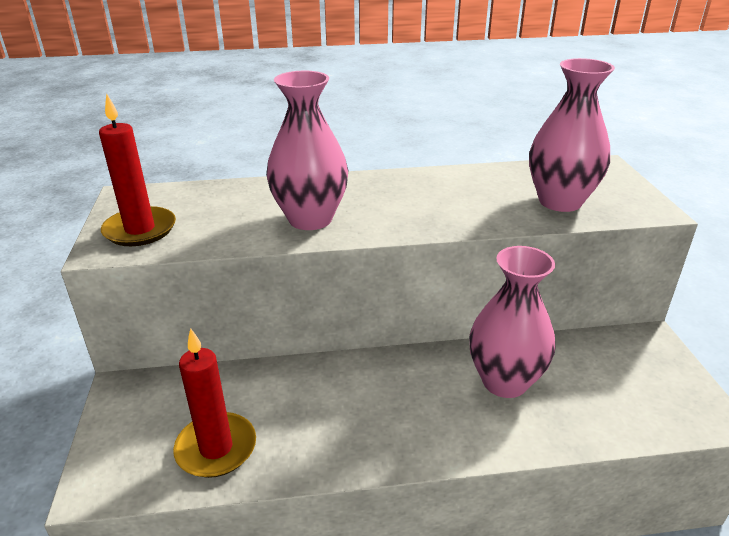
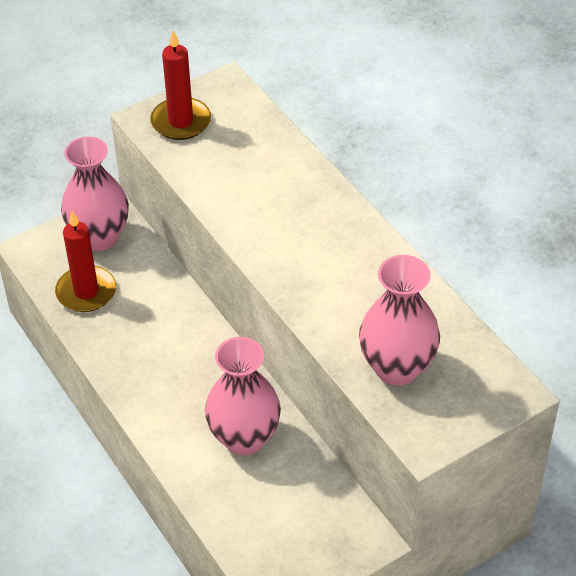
camera: 65 degrees right, 15 degrees up
pink vase [266,71,348,230] -> pink vase moved to [61,137,129,251]

